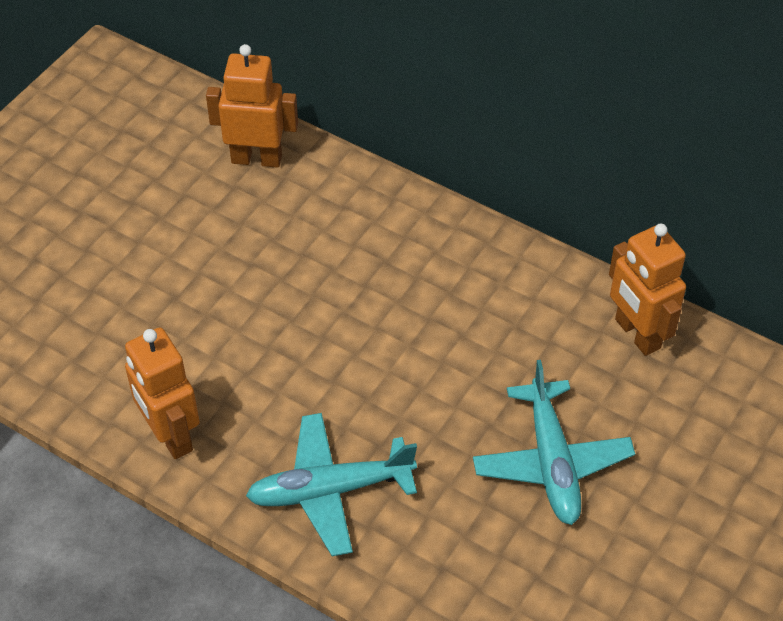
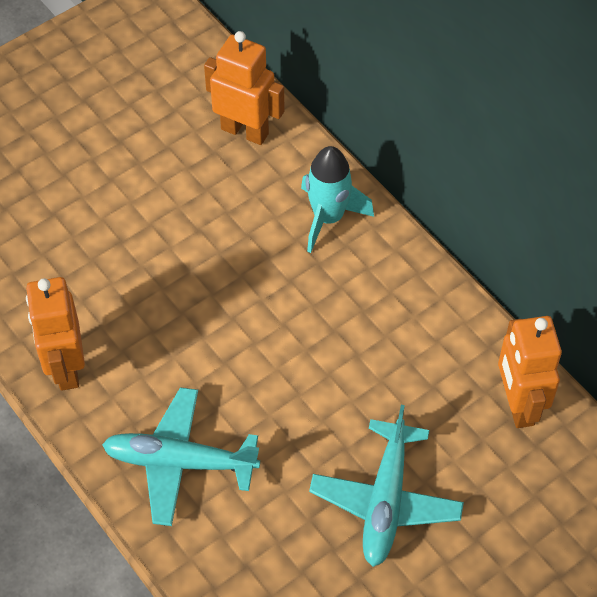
camera: 20 degrees right, 5 degrees up
none -> turquoise rocket [301,146,374,253]

